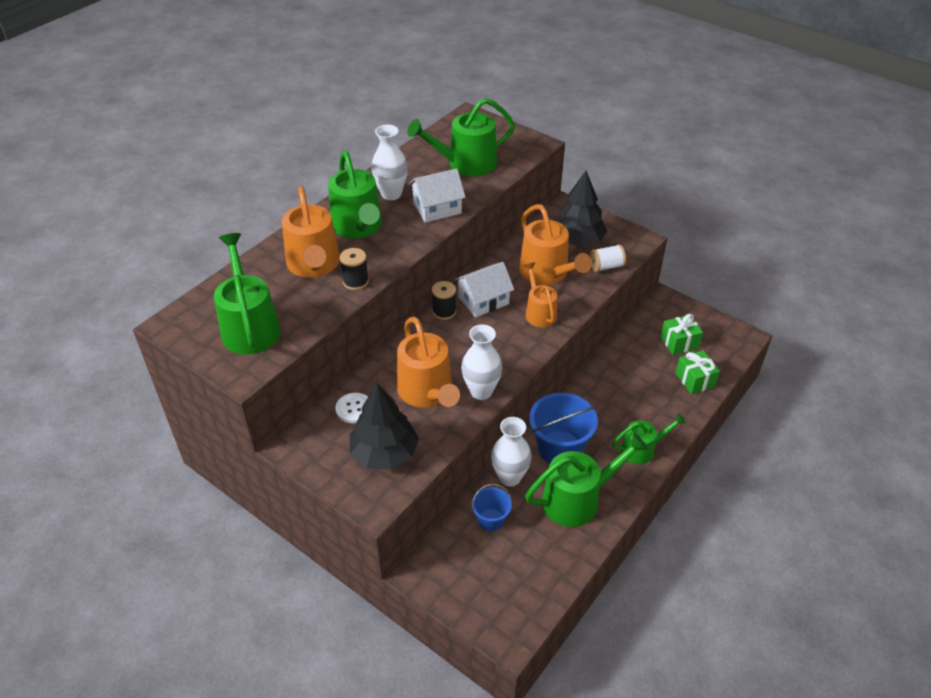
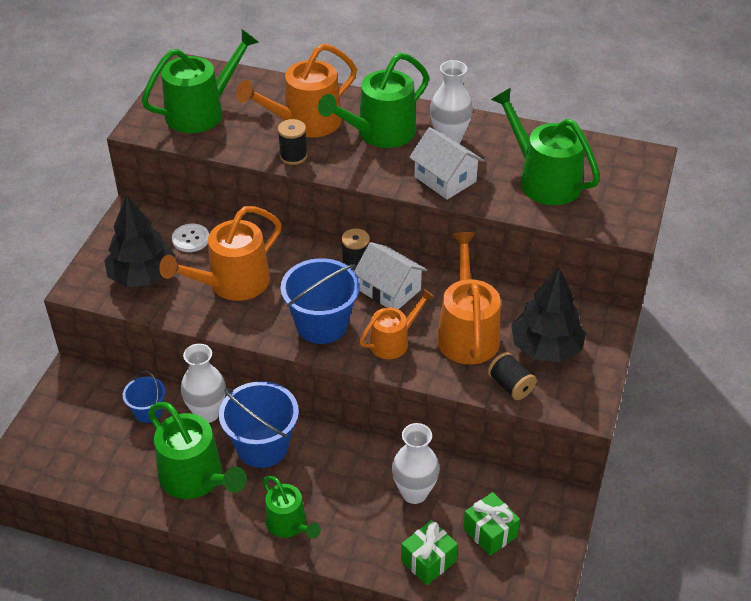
camera: 70 degrees right, 0 degrees up
white vase [461,324,502,400] -> white vase moved to [392,423,440,504]
orange watering can [519,204,592,285] -> orange watering can turned 135 degrees clockwise [437,232,501,365]
white spool [590,244,626,272] -> black spool [488,352,537,400]
none -> blue bucket [280,258,360,344]

